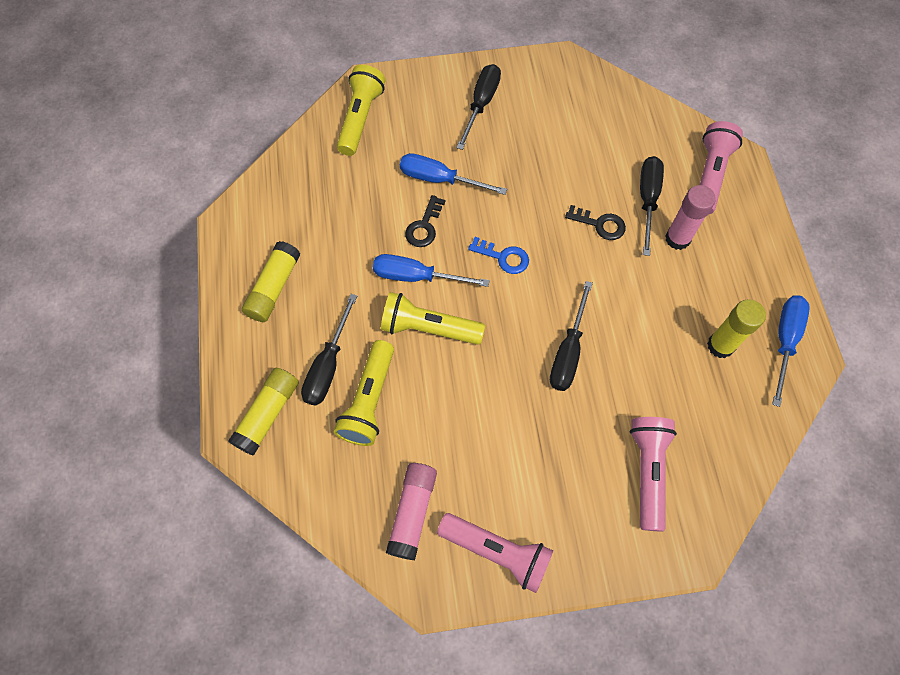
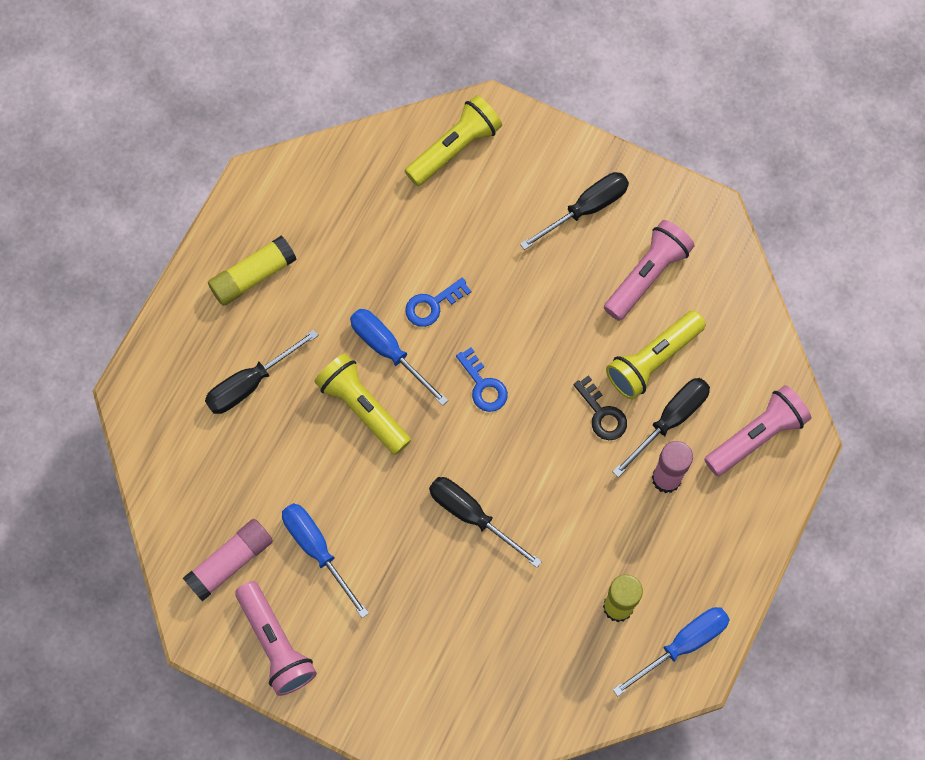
camera: 35 degrees right, 5 degrees up
yellow glue stick [228,368,299,456] -> none
yellow flashlight [334,340,394,446] -> yellow flashlight moved to [606,310,706,400]
blue screwdriver [400,153,507,195] -> blue screwdriver moved to [282,503,369,618]
black key [405,195,446,247] -> blue key [405,278,471,327]
black screwdriver [550,281,593,391] -> black screwdriver turned 75 degrees clockwise [429,477,542,568]
pink flashlight [630,417,677,531] -> pink flashlight moved to [604,220,695,321]

